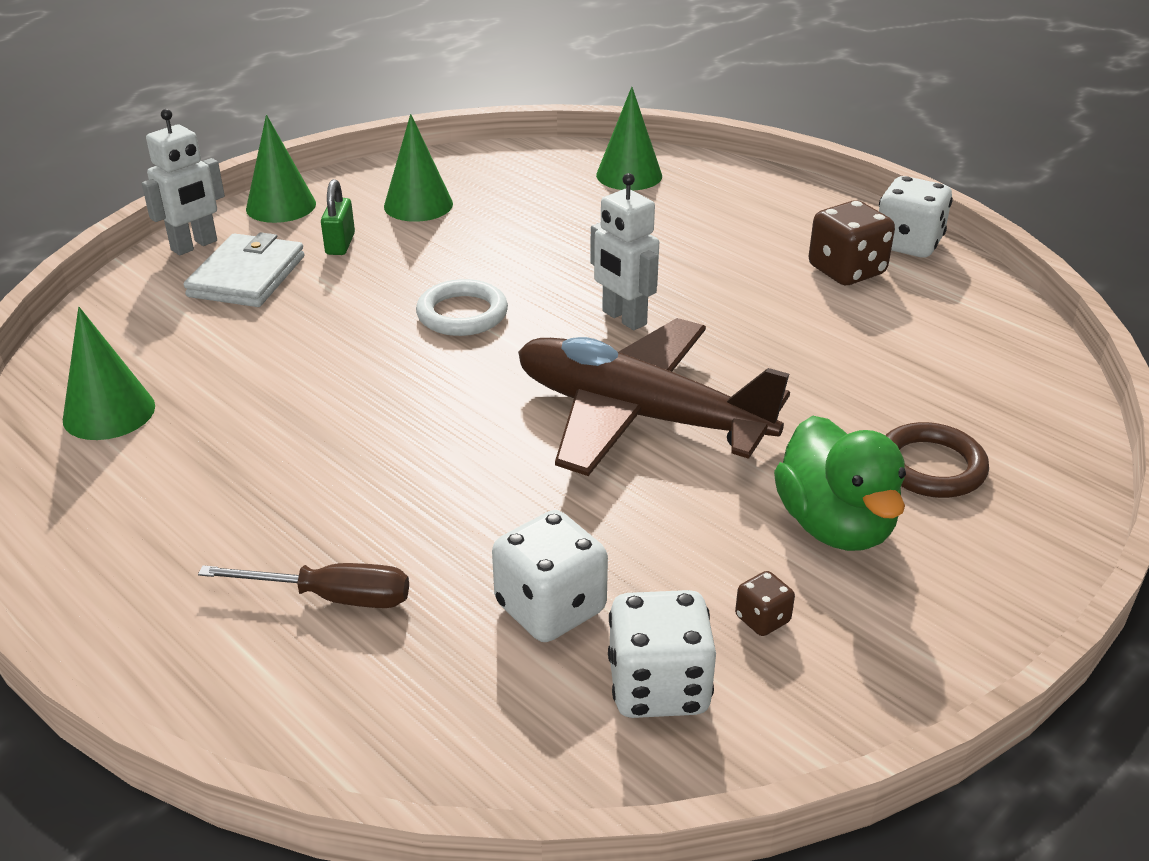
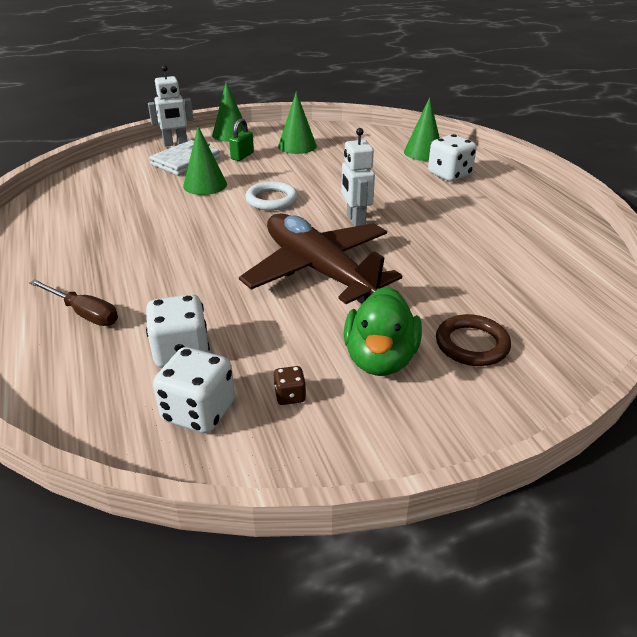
camera: 25 degrees right, 0 degrees up
green cone [63,307,155,440] -> green cone moved to [183,126,227,195]
brown dice [809,200,895,285] -> none
white dice [879,176,953,257] -> white dice moved to [428,134,477,181]

